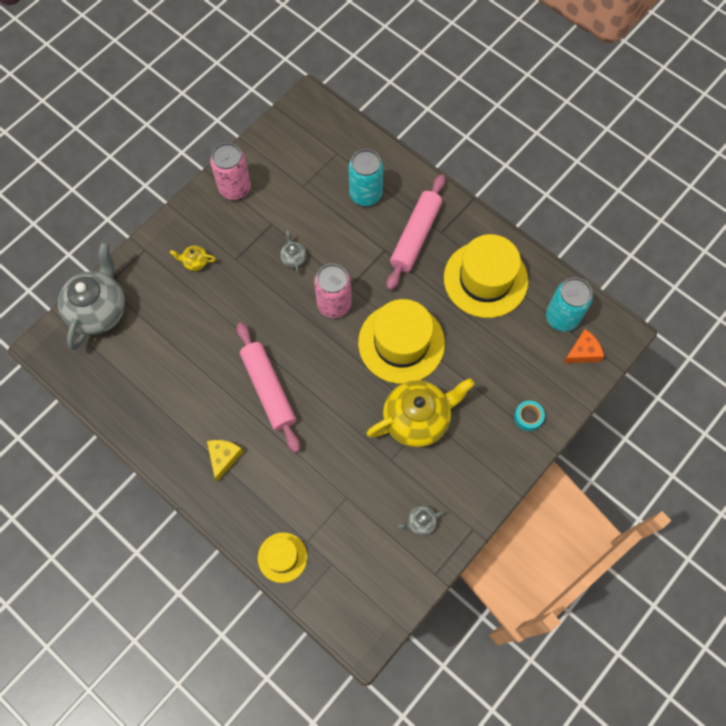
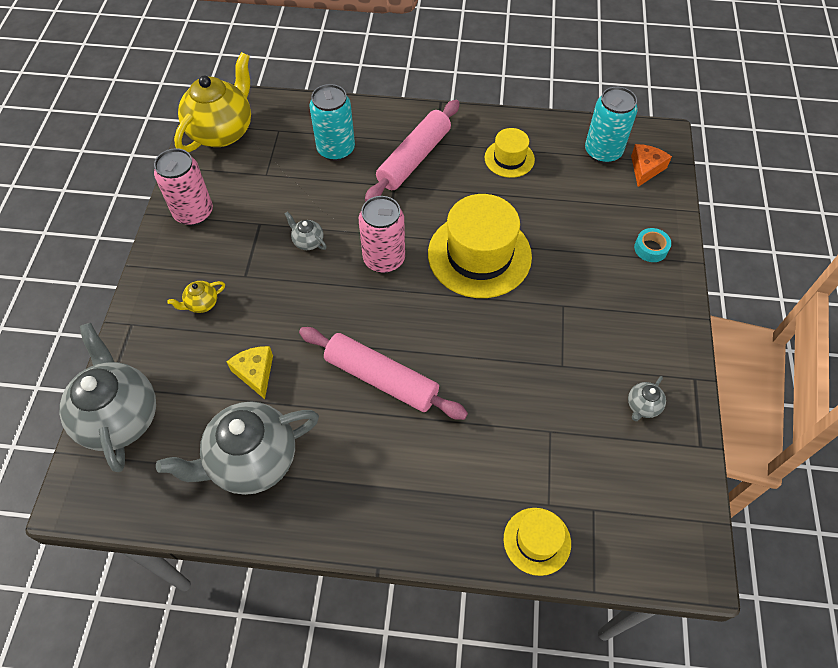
camera: 35 degrees left, 10 degrees down
yellow cheese [207,440,243,482] -> yellow cheese moved to [227,346,273,399]
yellow teapot [366,378,474,447] -> yellow teapot moved to [174,52,251,152]
pink rolling pin [387,174,445,290] -> pink rolling pin turned 45 degrees clockwise [365,100,460,201]
yellow hat [444,234,528,318] -> yellow hat [485,128,535,178], size x0.52
none -> grey teapot [156,402,319,495]

